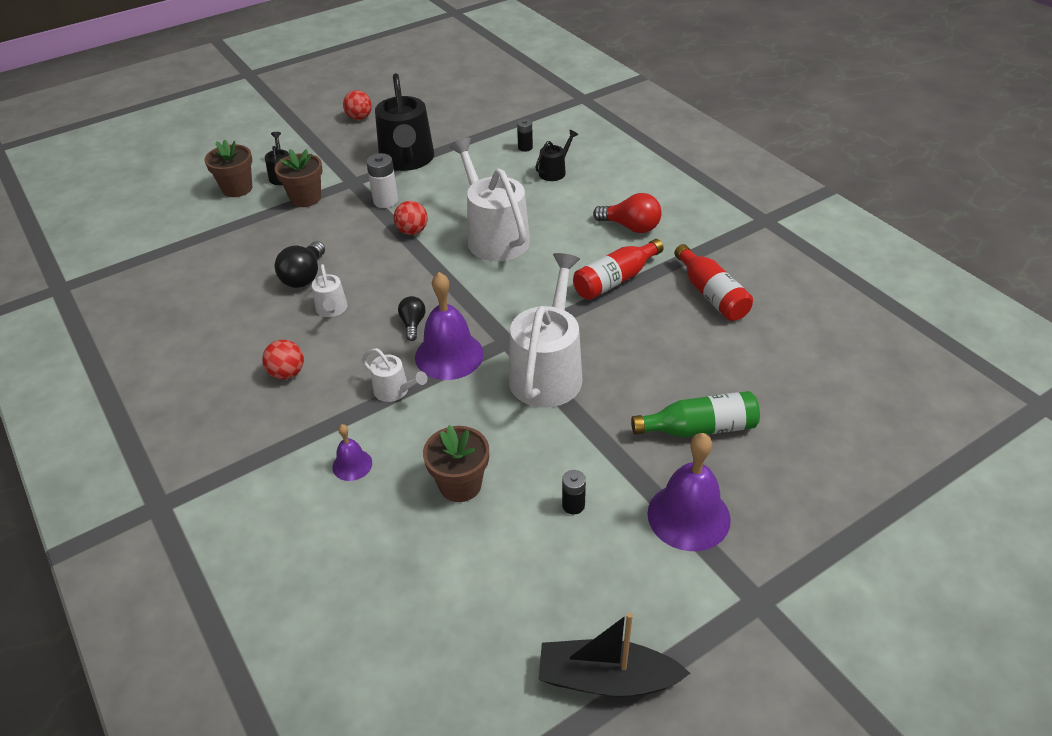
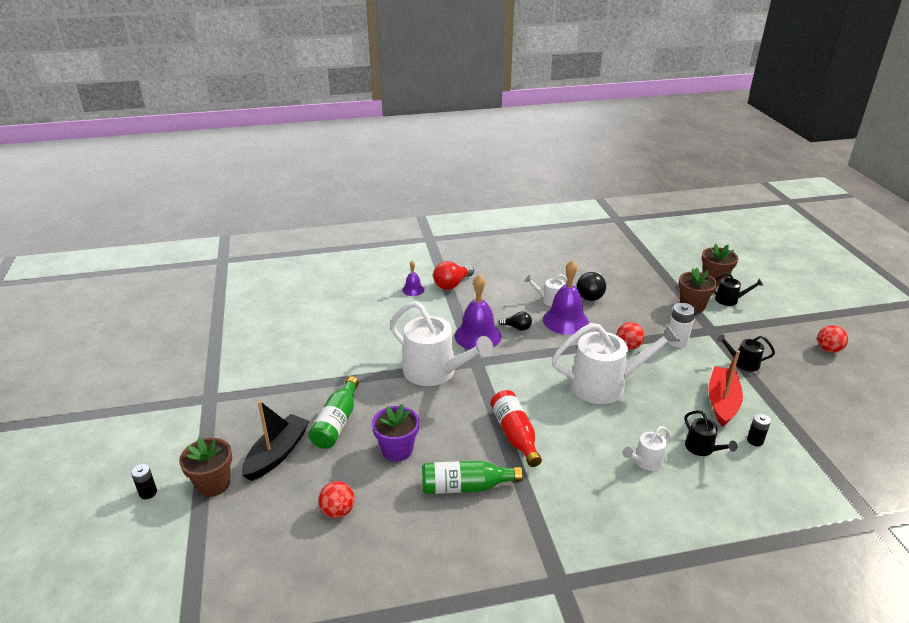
camera: 110 degrees right, 10 degrees down
red ball [262,340,304,380] -> red ball moved to [318,481,355,518]
black light bulb [275,241,325,288] -> black light bulb turned 105 degrees counterclockwise [577,272,606,301]
white watering can [362,348,427,402] -> white watering can moved to [623,426,671,471]
black watering can [375,73,434,171] -> black watering can [717,334,775,372], size x0.47
brown flower pot [423,425,489,502] -> brown flower pot moved to [179,437,232,497]
black boat [538,612,690,697] -> black boat moved to [242,401,310,481]
black battery [562,470,586,515] -> black battery moved to [131,464,157,499]
red light bulb [593,193,662,233] -> red light bulb moved to [433,261,474,290]
purple bell [647,433,731,551] -> purple bell moved to [543,260,589,335]
red bottle [674,244,753,321] -> green bottle [422,461,523,494]
none -> purple flower pot [372,404,419,462]
none -> red boat [708,350,743,427]

